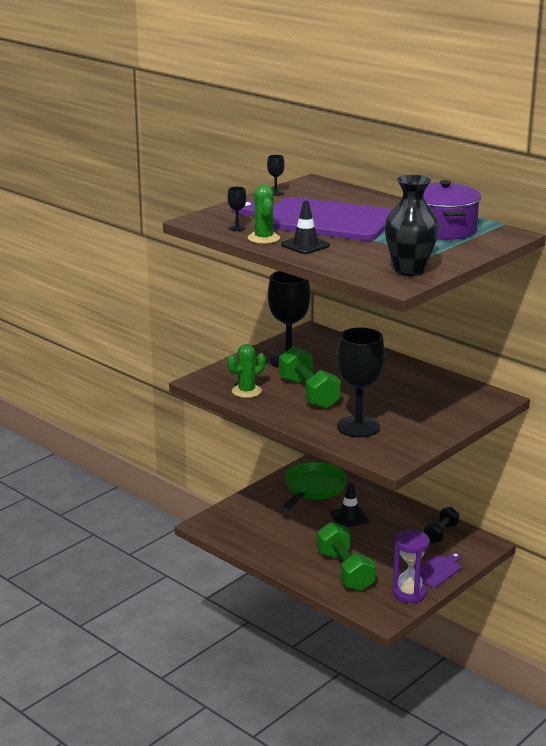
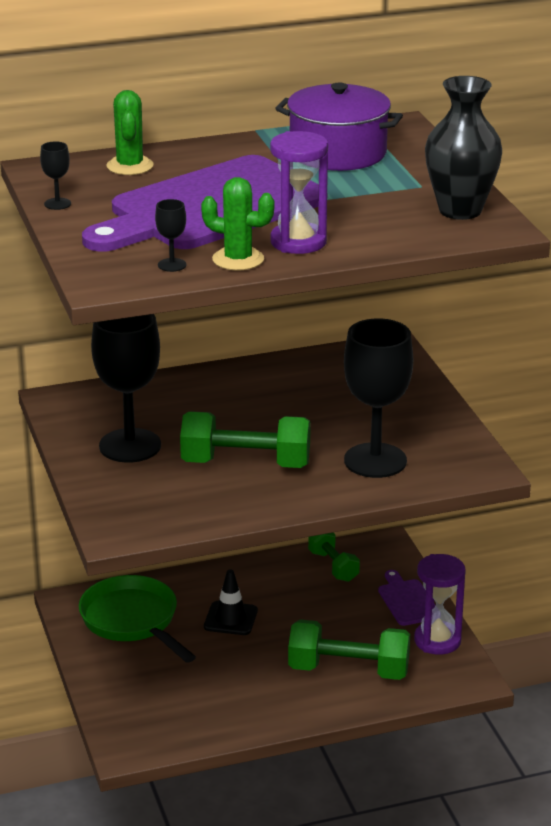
camera: 60 degrees left, 5 degrees up
green cactus [227,344,266,398] -> green cactus moved to [106,90,154,175]
black traffic cone [281,201,330,254] -> purple hourglass [270,131,328,254]
black dumbbell [424,507,459,544] -> green dumbbell [308,533,360,582]

